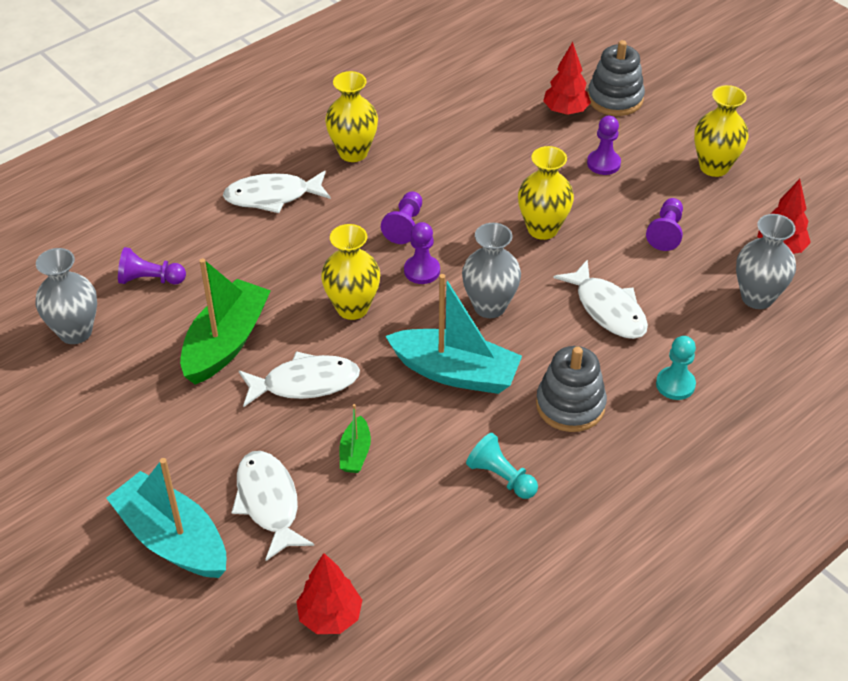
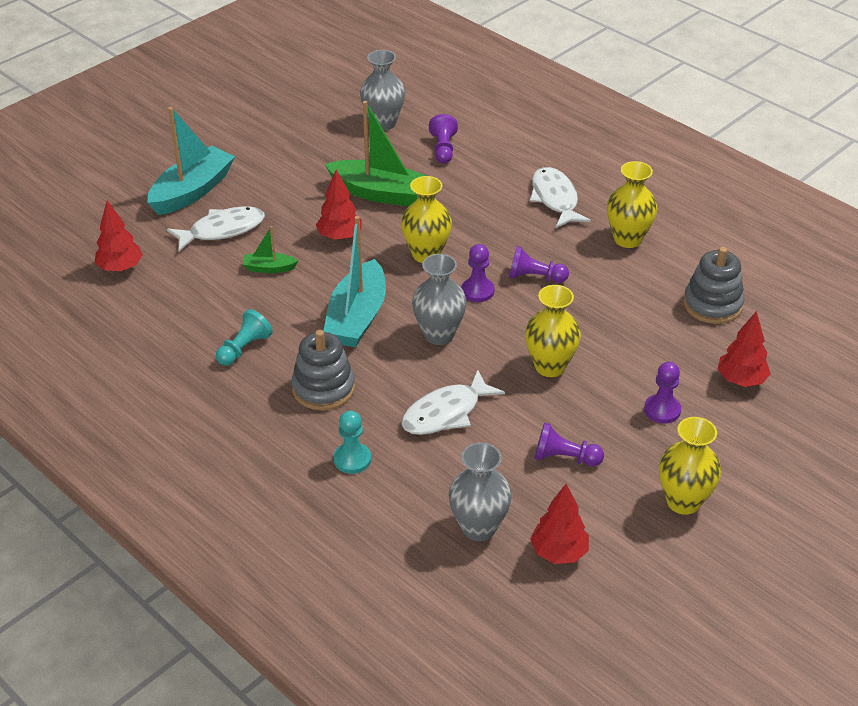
camera: 85 degrees right, 5 degrees down
white fish [239,351,360,407] -> red tree [316,170,362,240]
grey stacking toy [588,40,645,116] -> grey stacking toy moved to [683,247,745,324]

